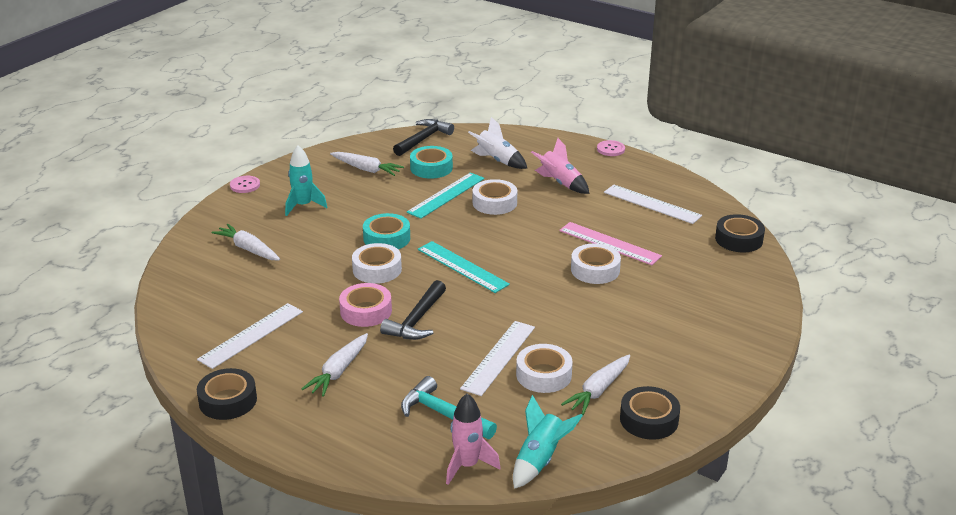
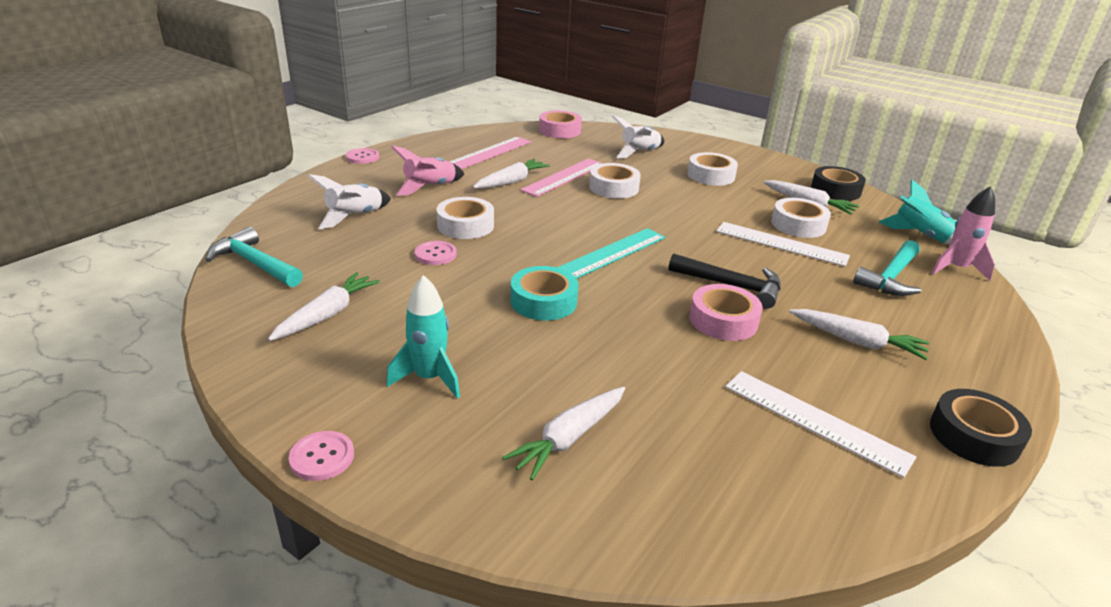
camera: 90 degrees left, 0 degrees up
white tape [352,243,402,284] -> white tape moved to [687,152,738,186]
black hammer [393,119,454,156] -> turquoise hammer [205,227,303,287]
turquoise ruler [407,172,485,219] -> pink button [415,241,457,265]
turquoise tape [410,146,453,179] -> none
white ruler [604,185,702,224] -> pink ruler [449,137,531,169]
black tape [715,214,765,252] -> pink tape [539,111,582,138]
none -> white carrot [473,159,550,189]
none -> white rocket [612,115,664,159]

